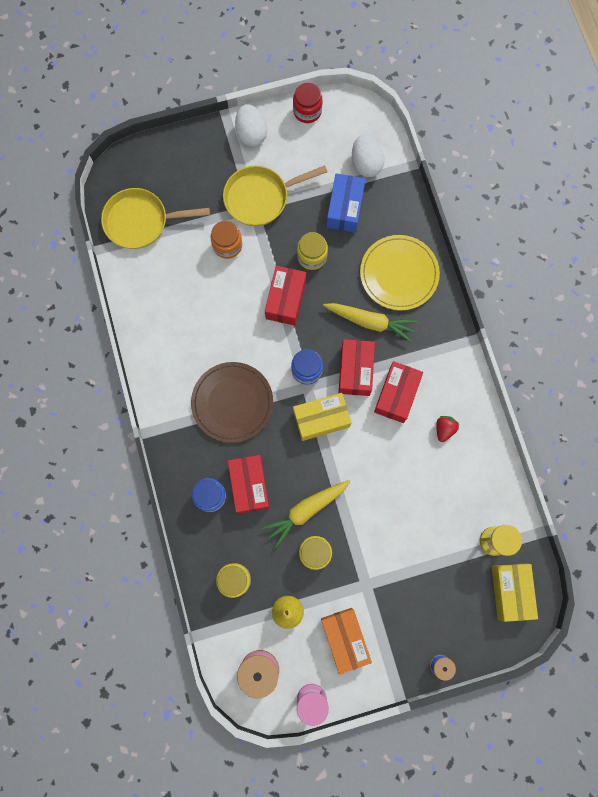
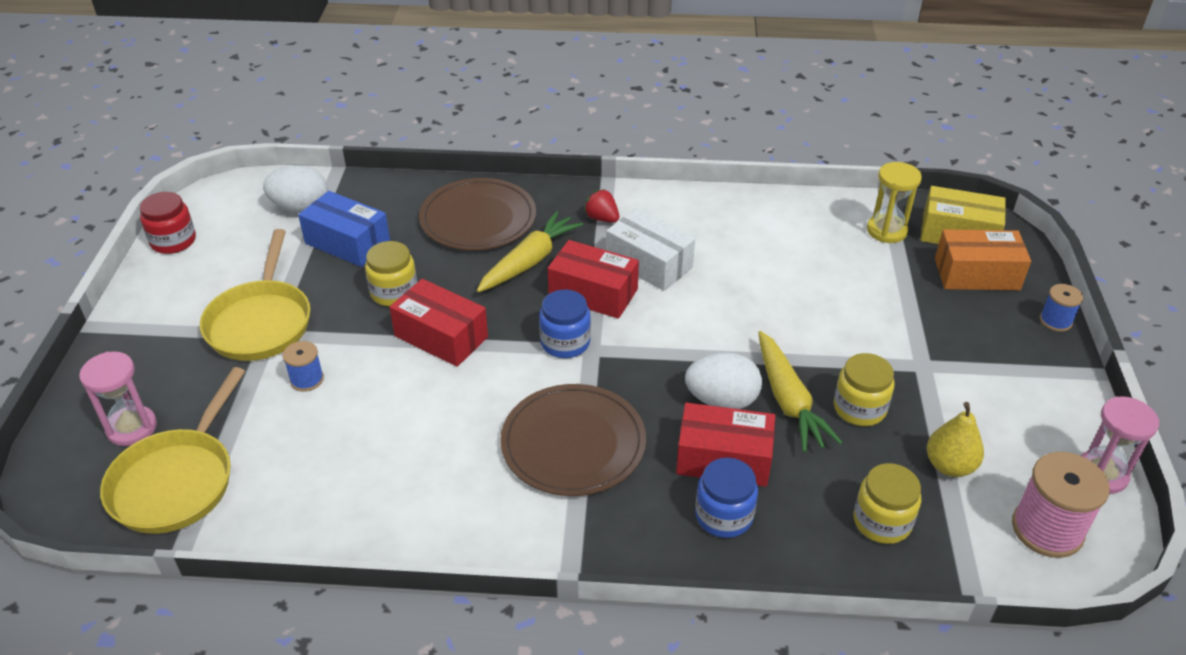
camera: 70 degrees left, 35 degrees down
orange jar [210,221,242,259] -> blue spool [283,341,324,391]
white egg [235,104,267,146] -> white egg moved to [685,352,762,409]
yellow box [293,393,351,441] -> none
orange box [321,608,372,674] -> orange box moved to [935,229,1031,290]
yellow plate [360,235,440,310] -> brown plate [419,178,536,250]
red box [374,361,423,423] -> white box [606,209,695,291]
red strawberry [436,416,459,442] -> red strawberry moved to [584,189,619,223]
none -> pink hourglass [79,352,157,446]

